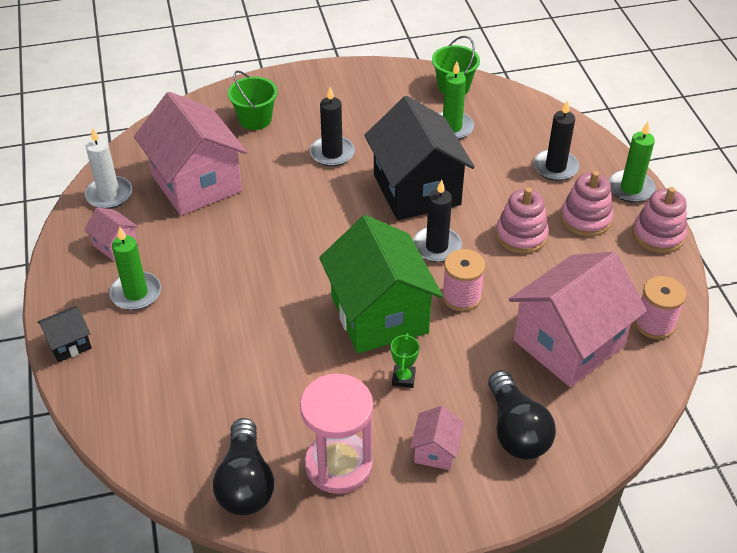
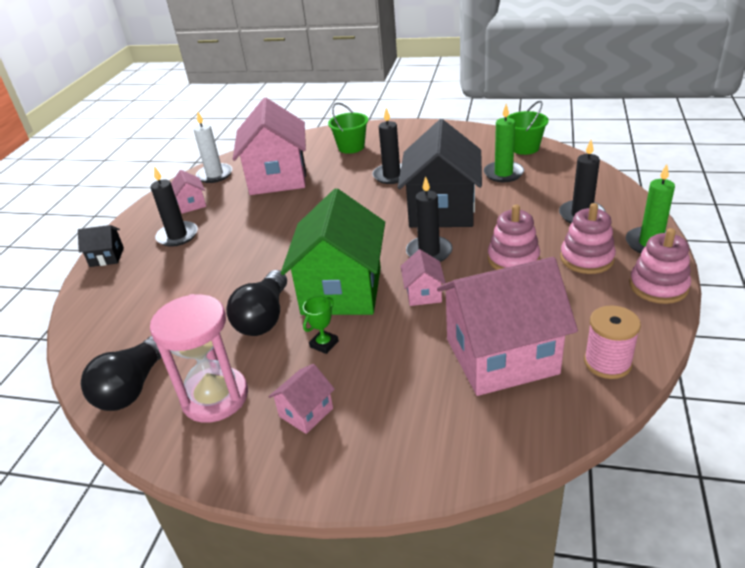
camera: 30 degrees right, 10 degrees down
green candle [109,226,161,310] -> black candle [151,166,198,247]
pink spool [442,249,485,311] -> pink house [401,250,446,306]
black light bulb [488,370,556,460] -> black light bulb moved to [226,270,287,336]

